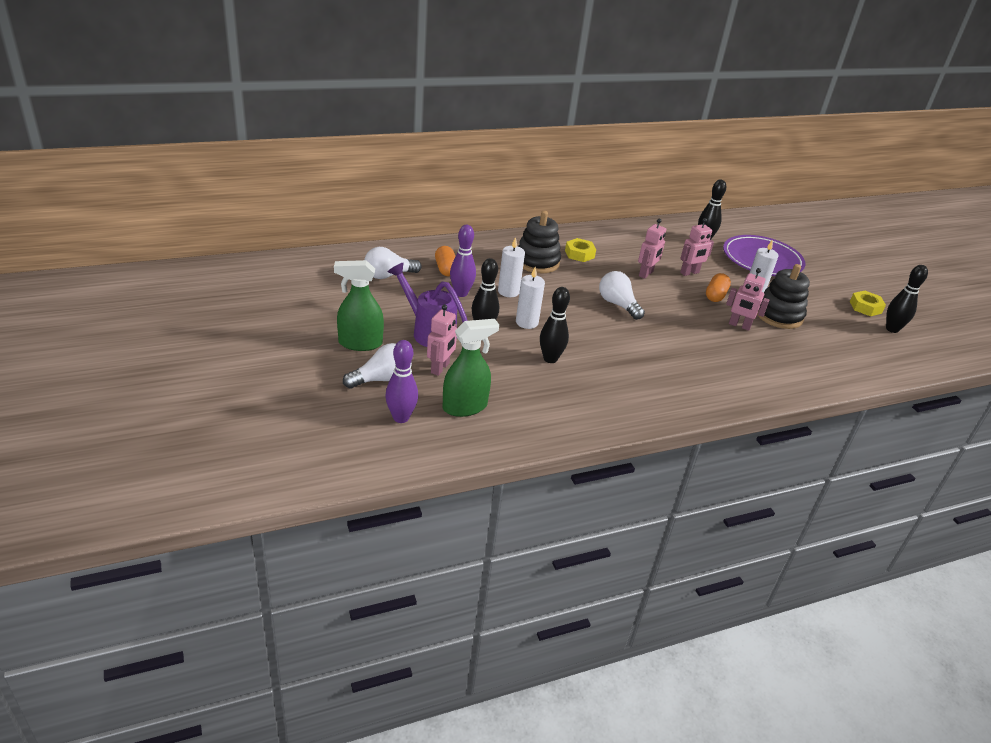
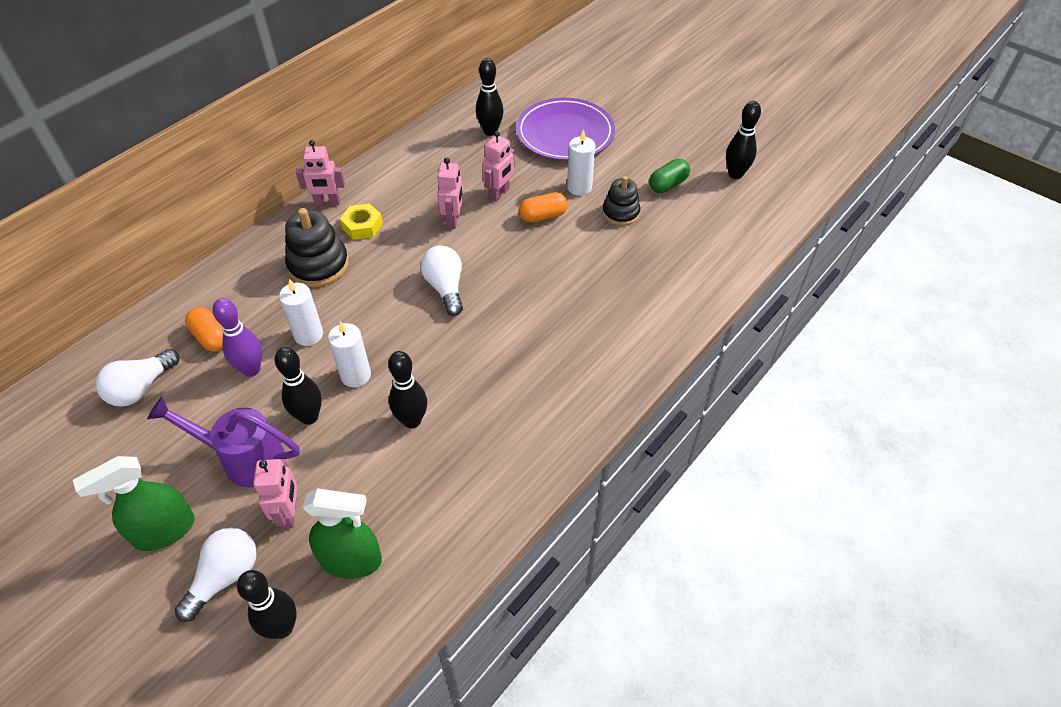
camera: 25 degrees left, 15 degrees up
purple bowling pin [385,340,418,423] -> black bowling pin [237,570,297,639]
green spray bottle [443,319,499,417] -> green spray bottle turned 60 degrees clockwise [303,488,382,579]
white light bulb [599,271,645,320] -> white light bulb turned 45 degrees clockwise [420,246,463,316]
orange capsule [706,273,731,302] -> orange capsule turned 75 degrees clockwise [519,192,568,222]
pink robot [726,268,769,331] -> pink robot moved to [296,140,345,206]
black stacking toy [757,264,810,329] -> black stacking toy [602,176,640,226], size x0.66
yellow nut [850,291,886,316] -> none
none -> green capsule [649,159,690,193]

